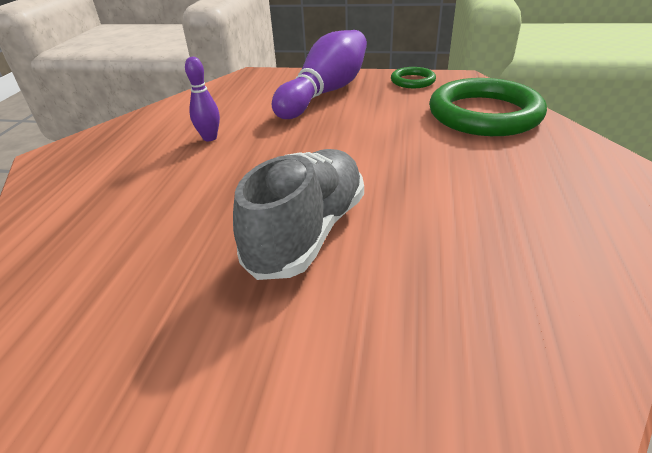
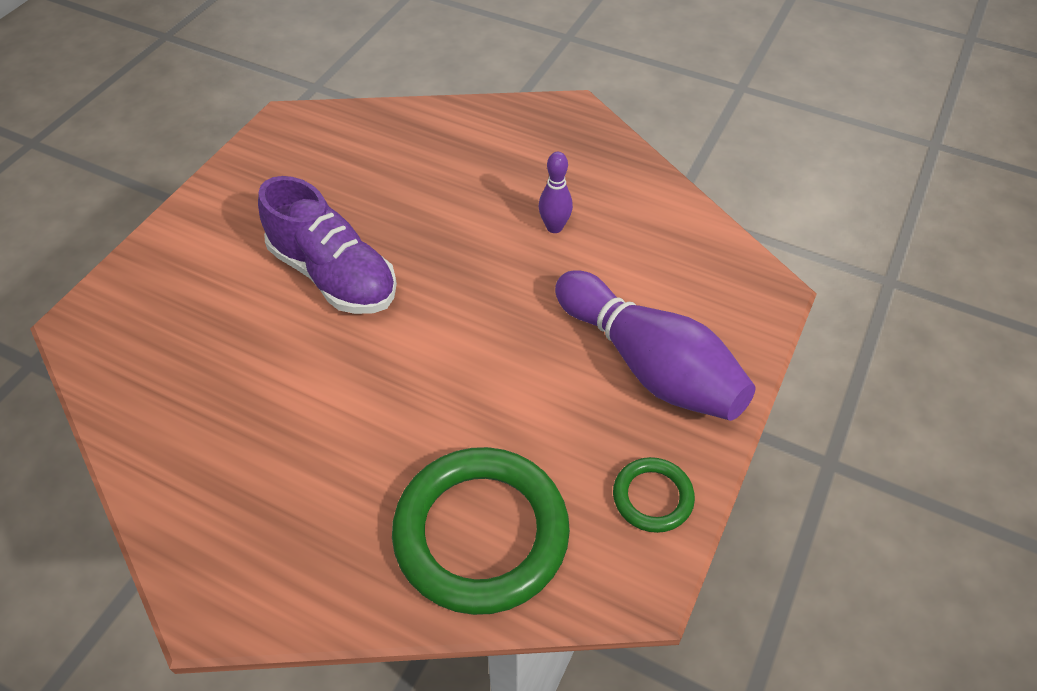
camera: 105 degrees right, 15 degrees up
grey shoe [233,149,364,280] -> purple shoe [258,176,397,314]

